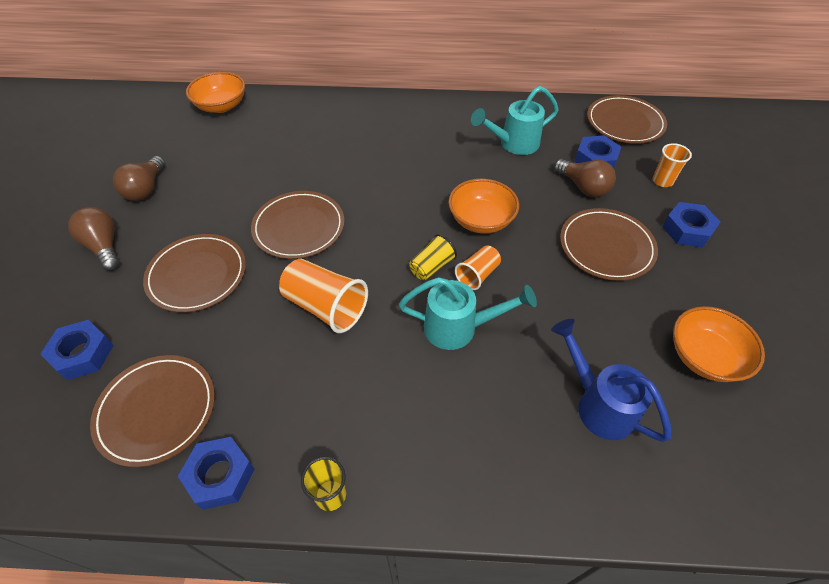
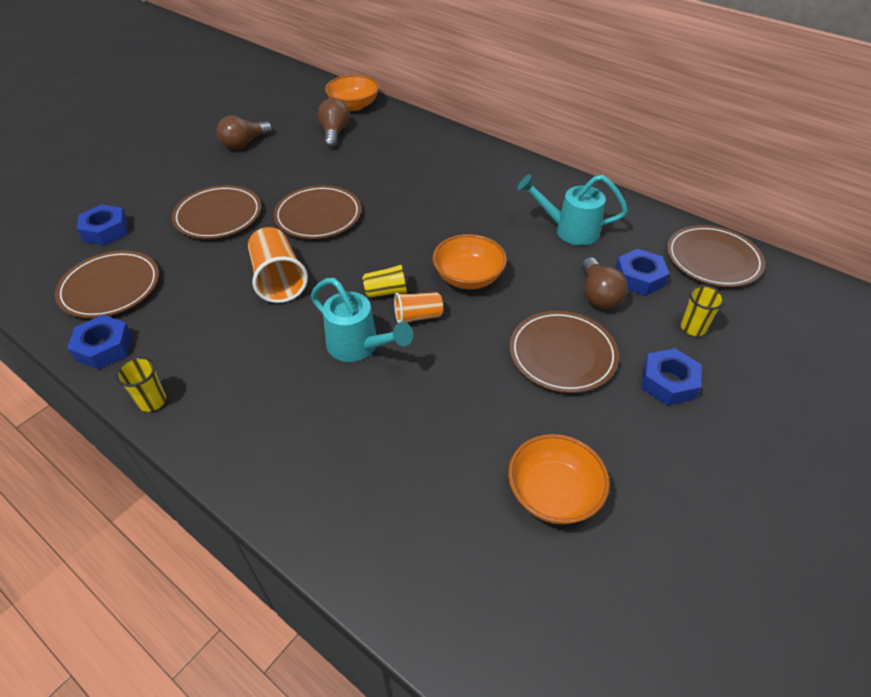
camera: 35 degrees right, 5 degrees down
brown light bulb [68,207,120,271] -> brown light bulb moved to [318,98,349,148]
blue watering can [551,319,671,442] -> none
orange cup [653,143,692,187] -> yellow cup [681,285,725,336]

